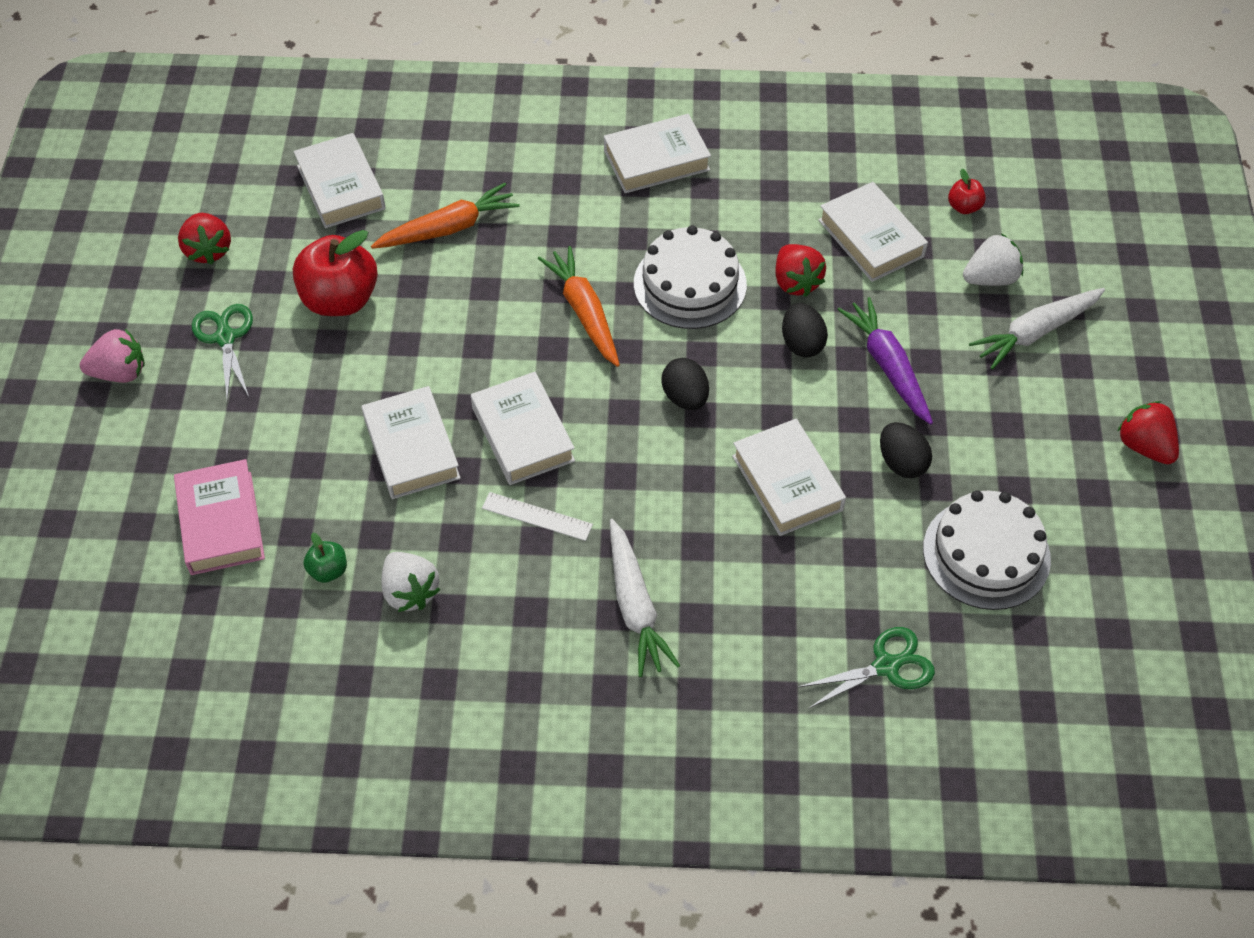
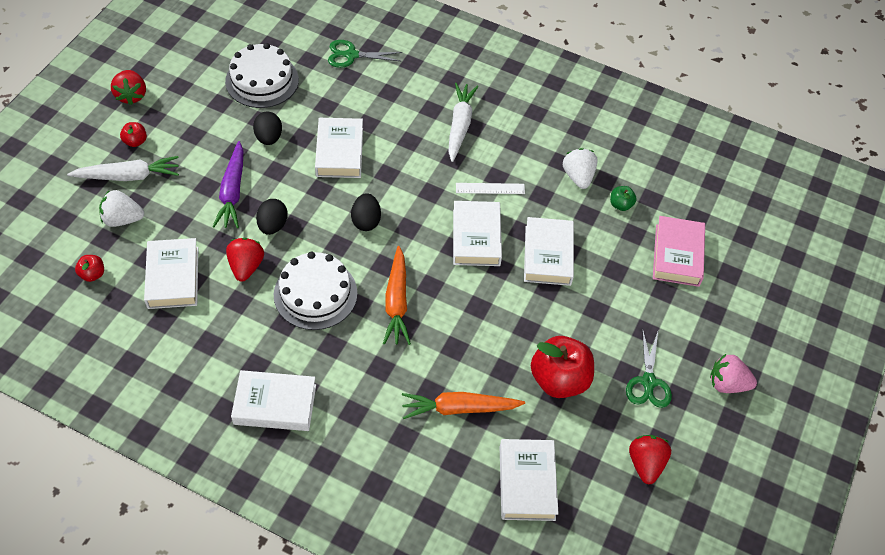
camera: 160 degrees left, 0 degrees up
white ruler [482,492,593,541] -> white ruler turned 45 degrees counterclockwise [456,183,525,194]
none -> red apple [120,122,147,147]

